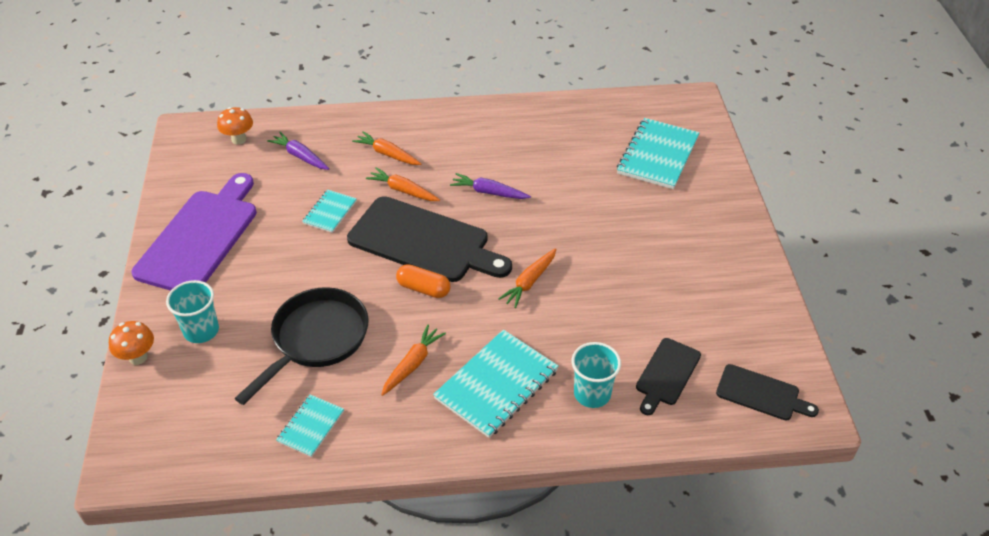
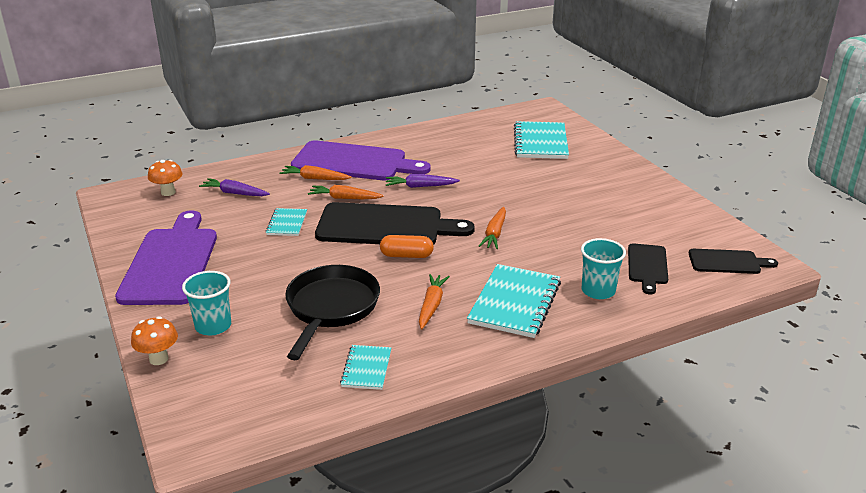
camera: 20 degrees left, 15 degrees down
none -> purple cutting board [291,140,431,181]

